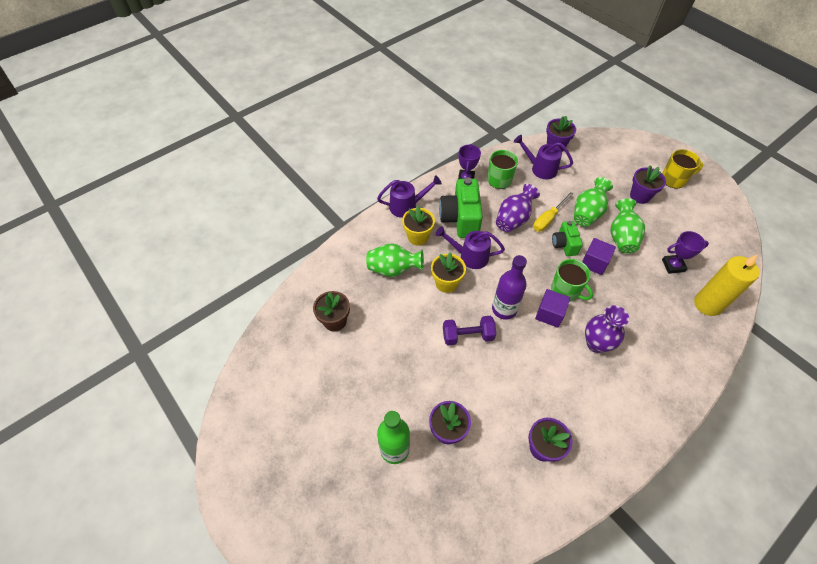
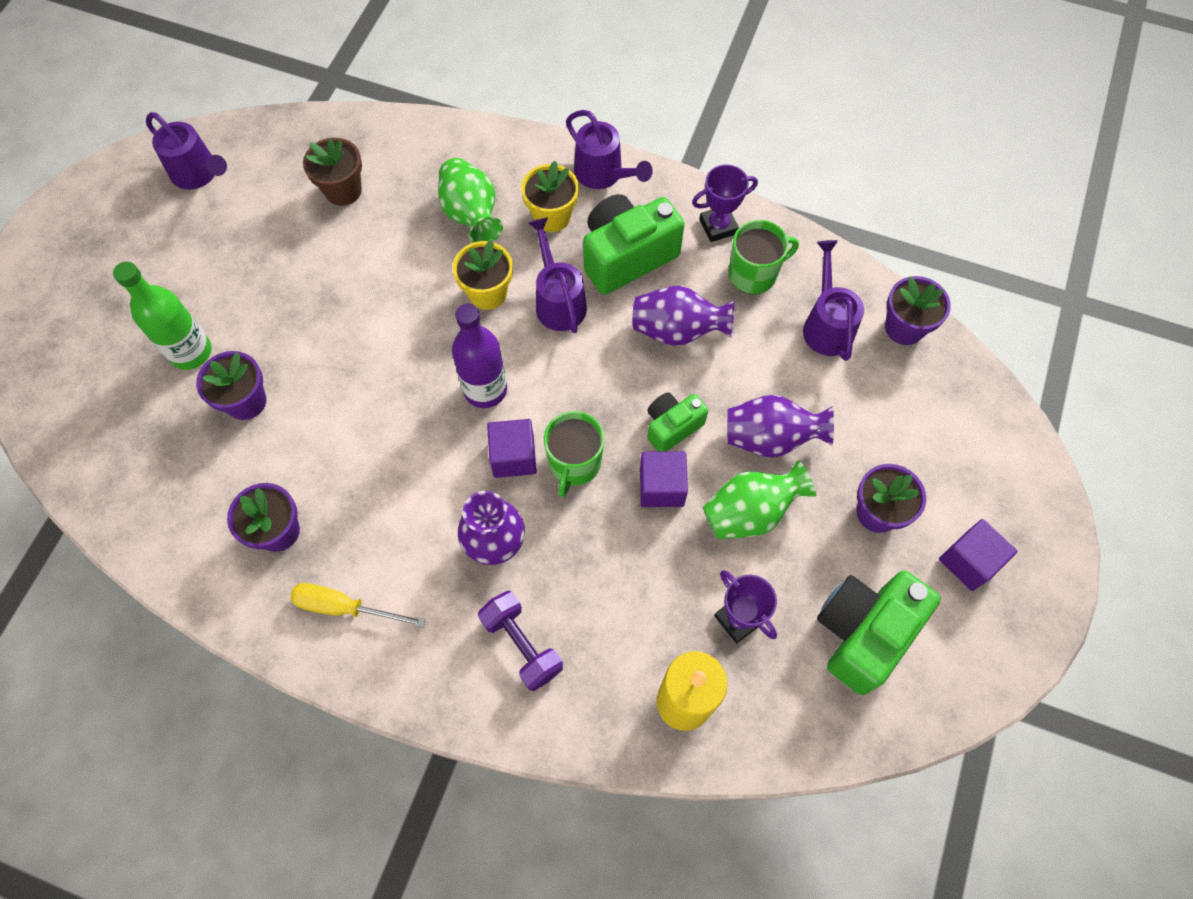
camera: 60 degrees right, 10 degrees up
purple dumbbell [443,316,496,346] -> purple dumbbell moved to [478,591,563,691]
yellow screwdriver [533,192,574,232] -> yellow screwdriver moved to [290,583,426,627]
green vase [574,177,613,227] -> purple vase [727,395,834,458]
yellow mug [662,149,703,188] -> purple cube [939,519,1017,591]
none -> purple watering can [146,112,227,190]
none -> green camera [817,571,941,695]

